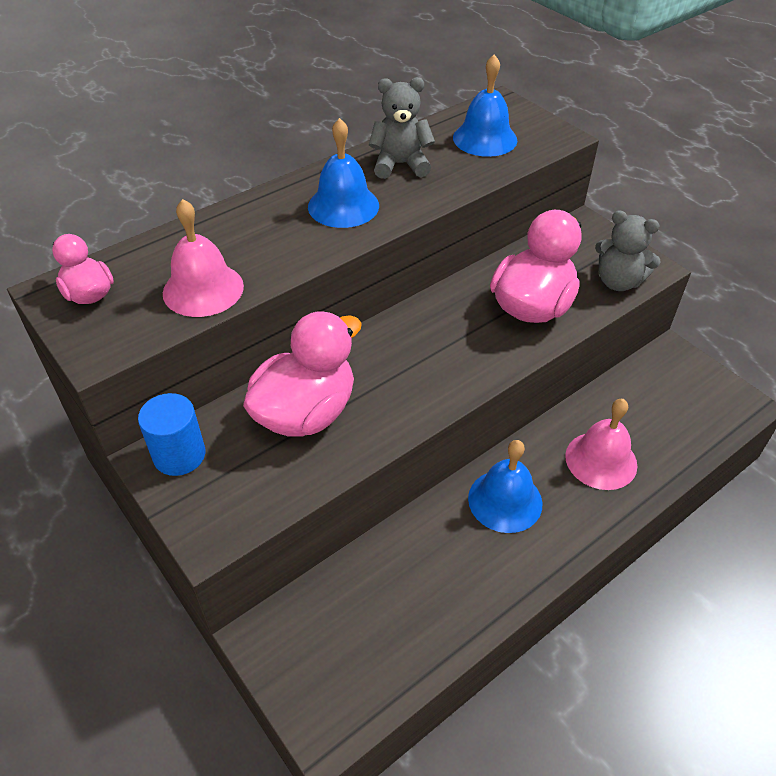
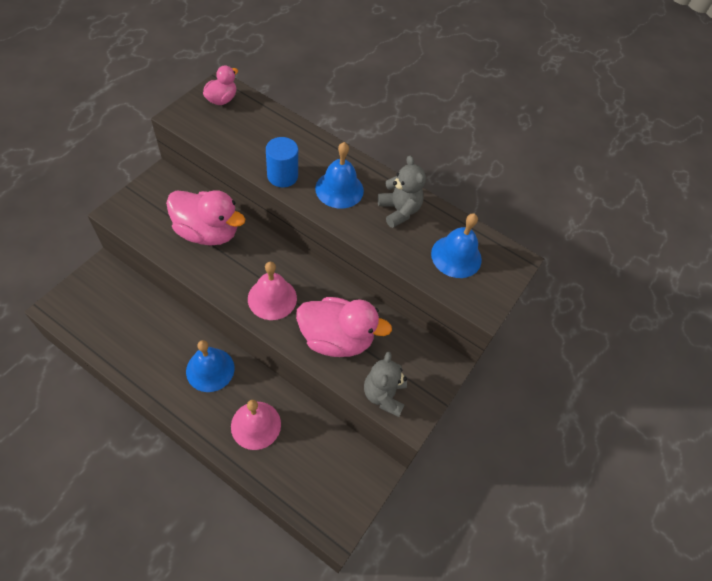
camera: 65 degrees right, 10 degrees up
blue cylinder [138,393,205,476] -> blue cylinder moved to [266,137,298,188]
pink bell [163,199,244,317] -> pink bell moved to [248,262,297,320]

